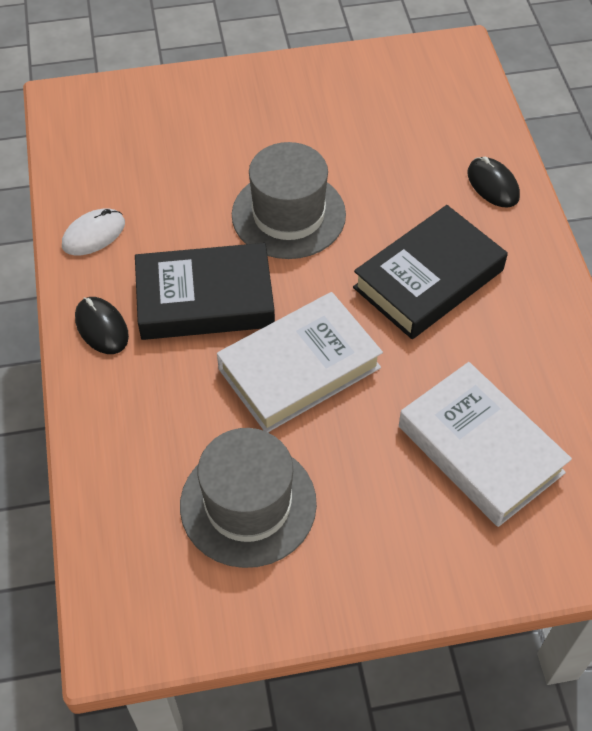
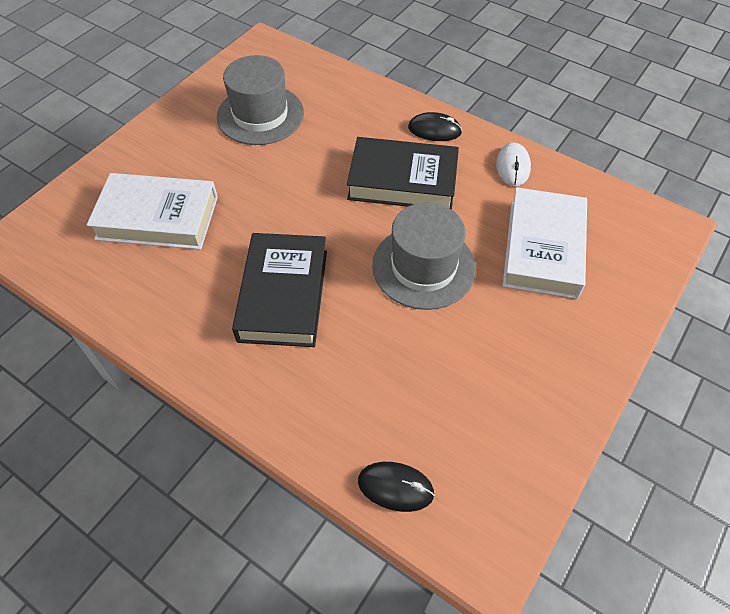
camera: 135 degrees right, 0 degrees up
black book [135,243,275,340] -> black book turned 60 degrees clockwise [347,137,459,209]
white book [217,292,383,432] -> white book moved to [502,187,587,299]
black mouse [467,156,520,207] -> black mouse moved to [358,462,435,512]

